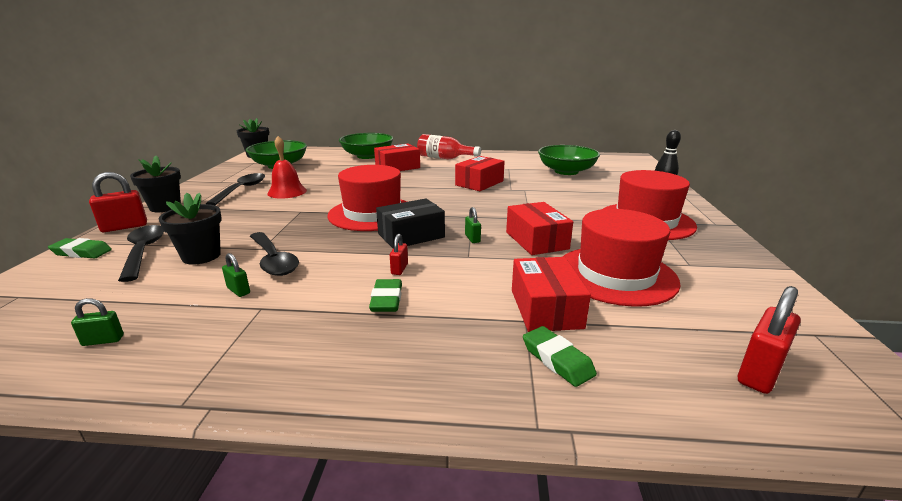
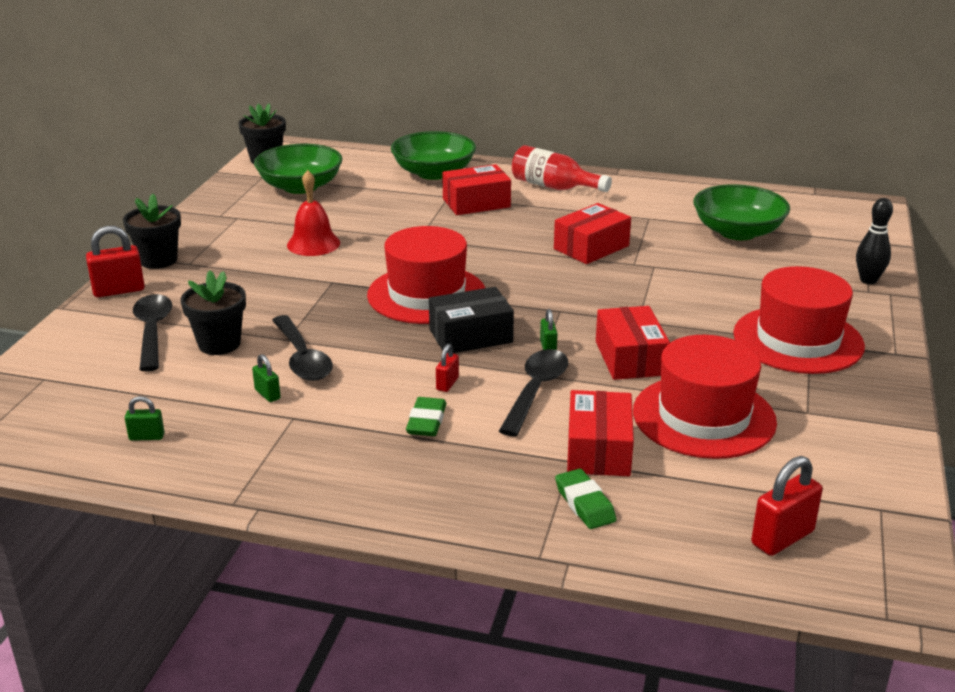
camera: 10 degrees right, 5 degrees up
green eraser [48,238,112,258] -> none
black spoon [206,173,265,205] -> black spoon moved to [499,349,568,436]

